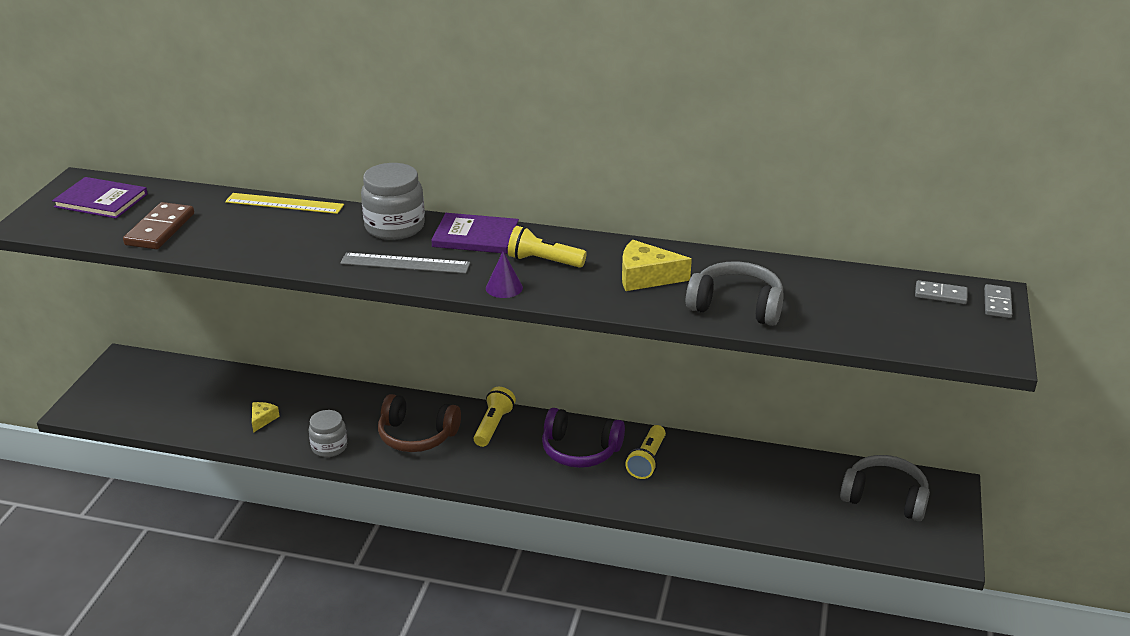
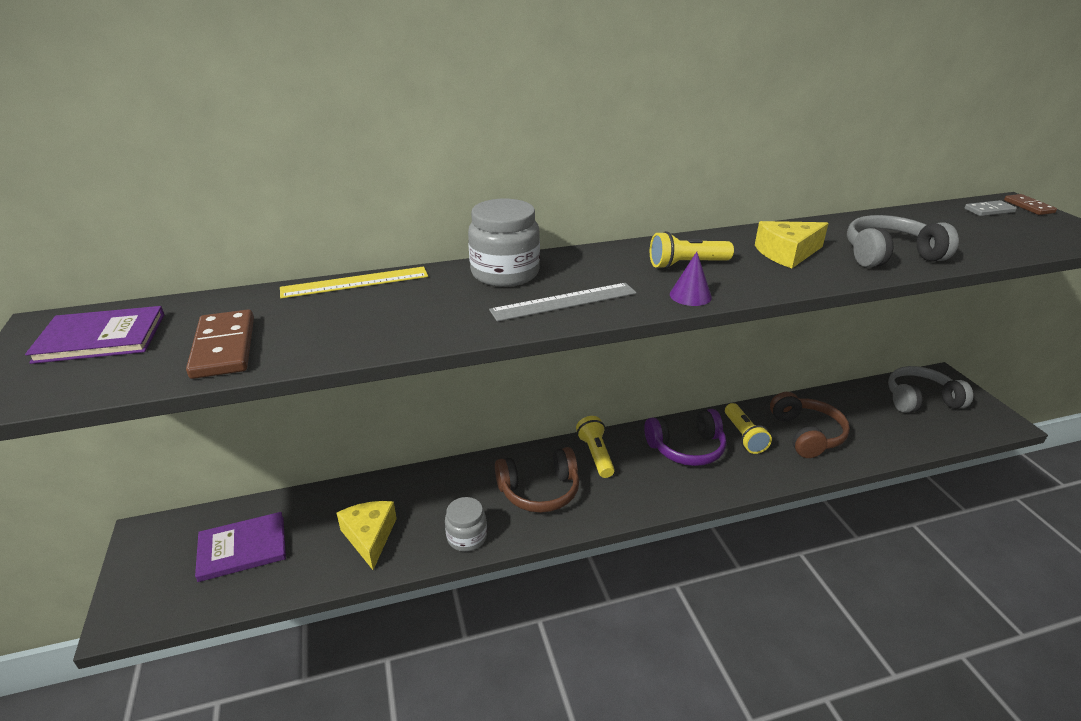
camera: 30 degrees left, 0 degrees up
yellow cheese [252,402,280,433] -> yellow cheese [337,501,397,570], size x1.76
purple book [431,213,519,254] -> purple book moved to [195,512,286,582]
grey domino [984,284,1012,318] -> brown domino [1004,194,1057,215]
none -> brown headphones [770,392,850,458]

